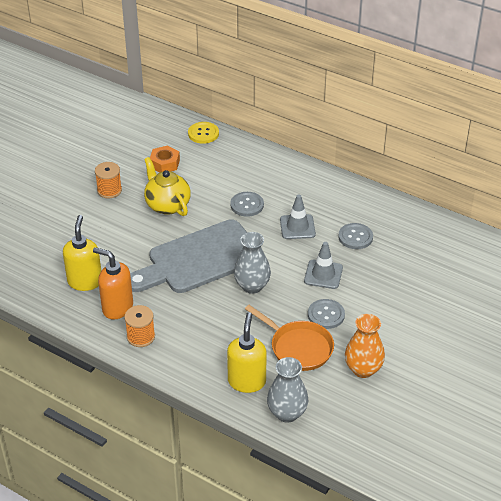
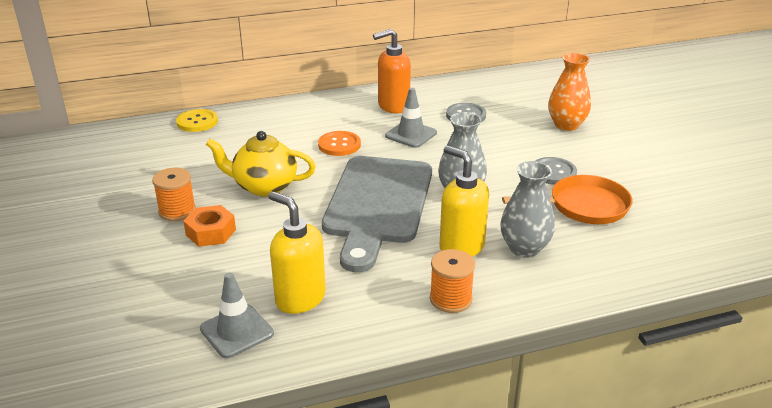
camera: 50 degrees left, 10 degrees down
orange soap dispenser [93,247,133,320] -> orange soap dispenser moved to [373,29,411,113]
orange nut [150,145,180,173] -> orange nut moved to [183,205,236,247]
yellow soap dispenser [227,312,267,393] -> yellow soap dispenser moved to [439,146,489,257]
grey button [230,192,264,217] -> orange button [318,131,361,156]
grey vase [267,357,308,423] -> grey vase moved to [500,161,555,258]
grey traffic cone [304,242,343,289] -> grey traffic cone moved to [200,272,274,358]
orange vase [345,314,385,378] -> orange vase moved to [548,53,591,131]

